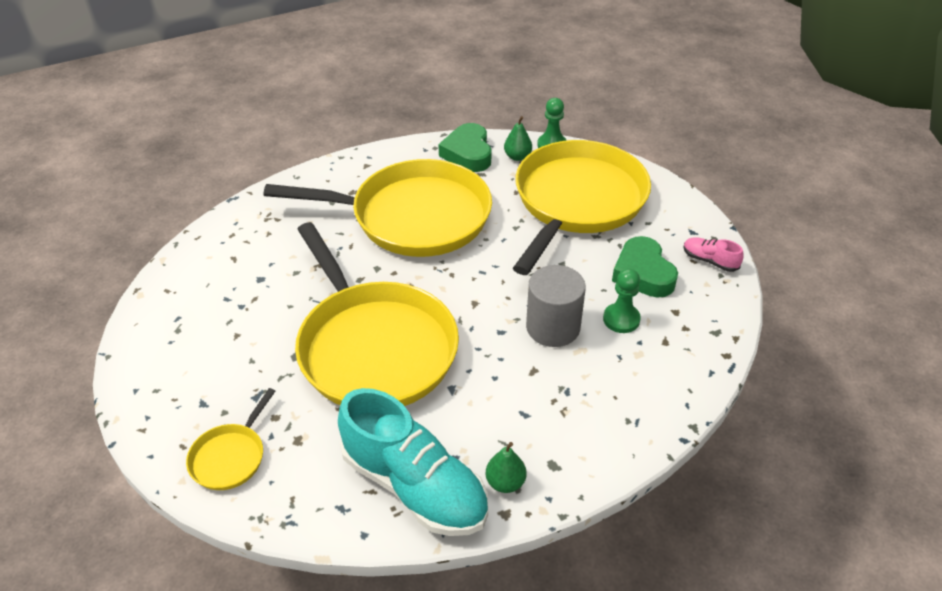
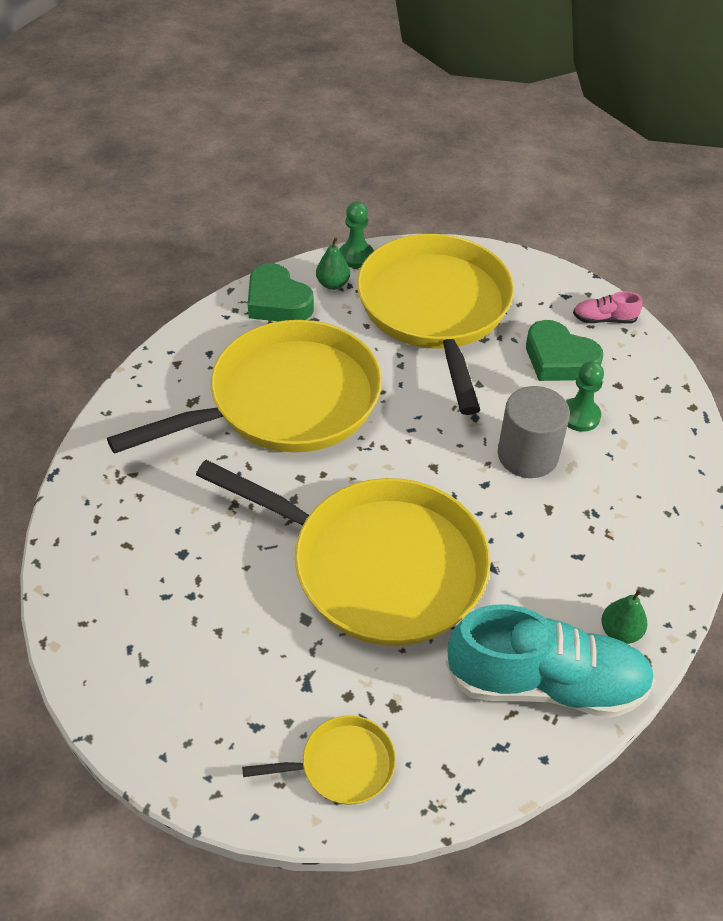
camera: 35 degrees left, 5 degrees up
yellow pan [186,388,275,490] -> yellow pan turned 90 degrees counterclockwise [242,715,396,805]

